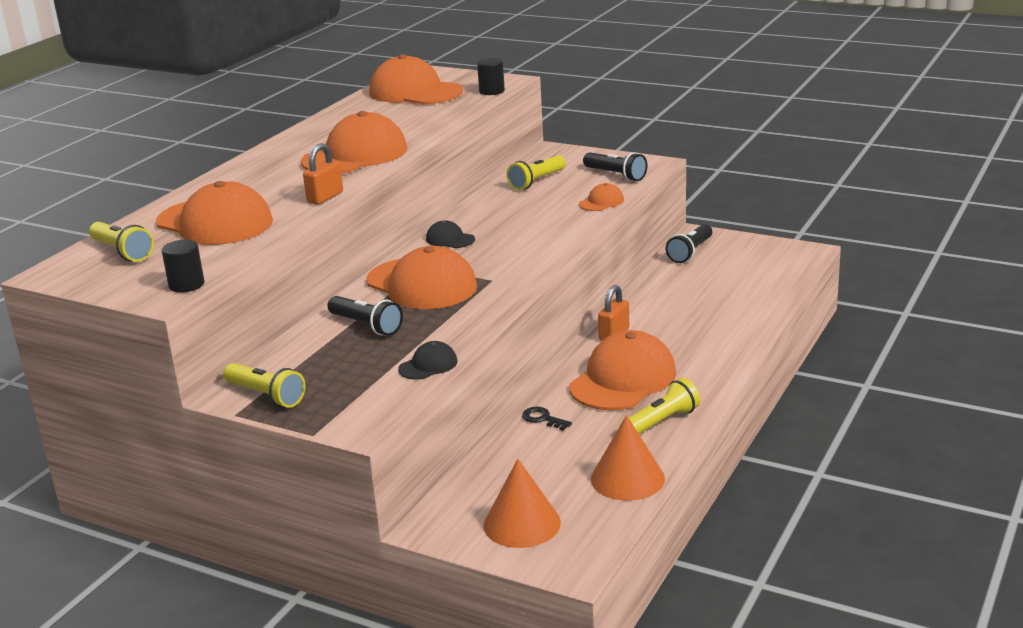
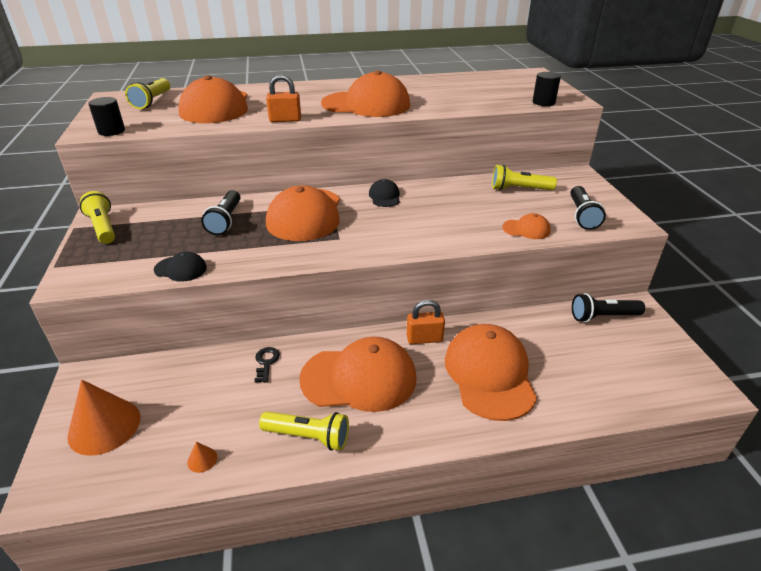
camera: 50 degrees right, 10 degrees up
yellow flashlight [223,363,306,408] -> yellow flashlight turned 150 degrees clockwise [80,191,115,244]
orange cap [369,54,463,105] -> orange cap moved to [445,324,537,421]
orange cone [591,415,665,501] -> orange cone [187,442,217,473], size x0.41

